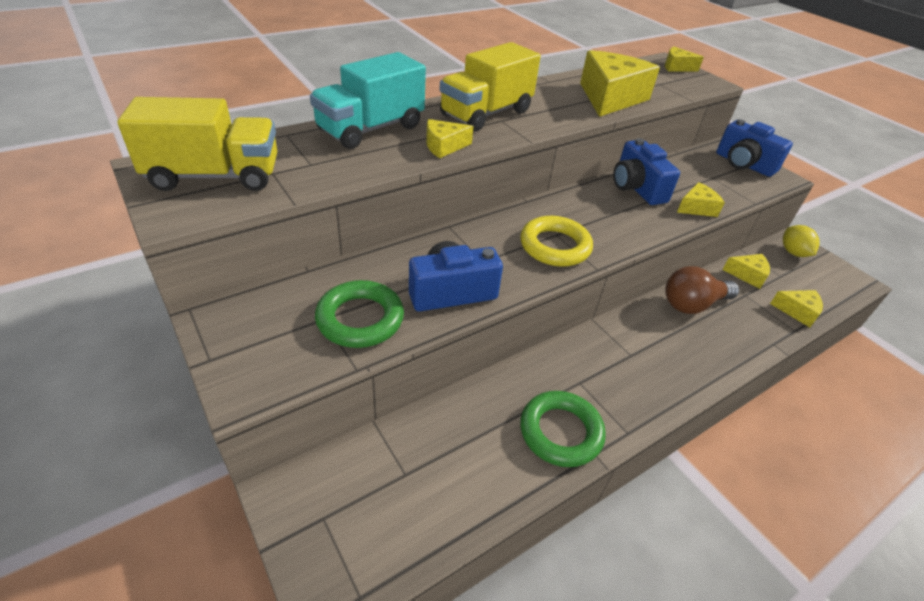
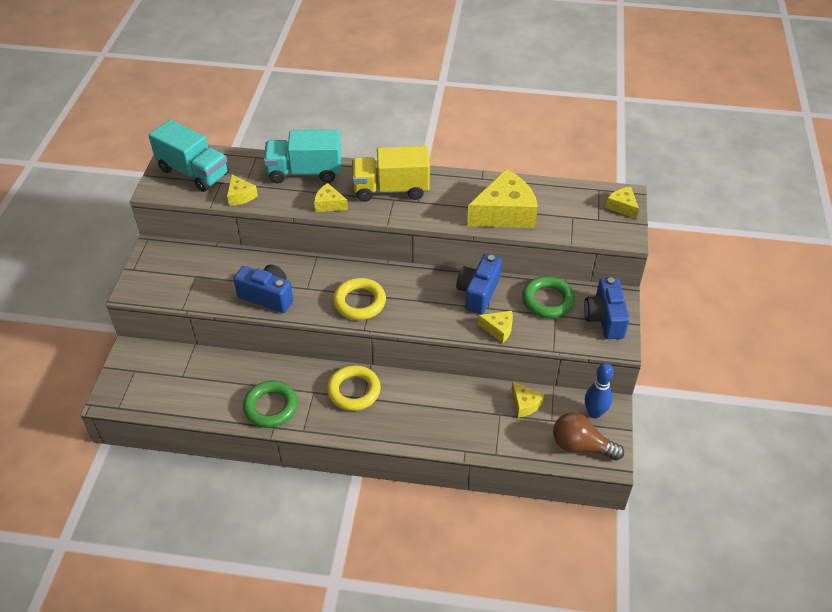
camera: 45 degrees right, 5 degrees up
yellow truck [117,97,277,191] -> turquoise truck [149,120,229,192]
green ring [315,280,404,348] -> green ring moved to [522,276,575,318]
brown light bulb [665,266,739,314] -> brown light bulb moved to [553,412,624,460]
yellow cheese [770,290,823,327] -> yellow cheese moved to [227,174,258,206]
yellow lemon [783,225,820,257] -> blue bowling pin [585,363,614,418]
none -> yellow ring [327,365,381,411]

